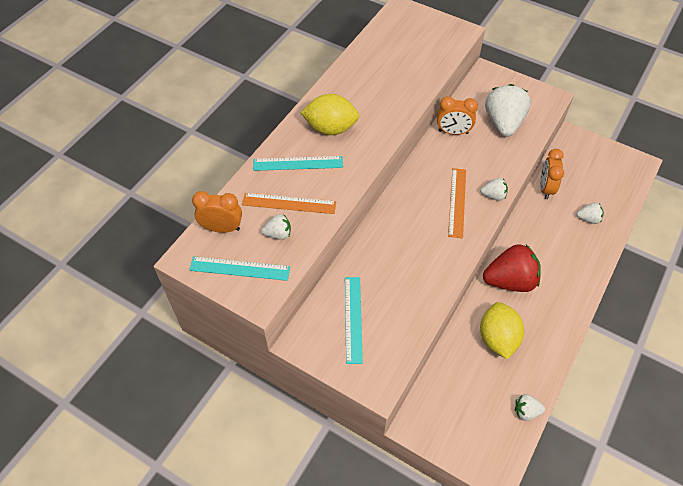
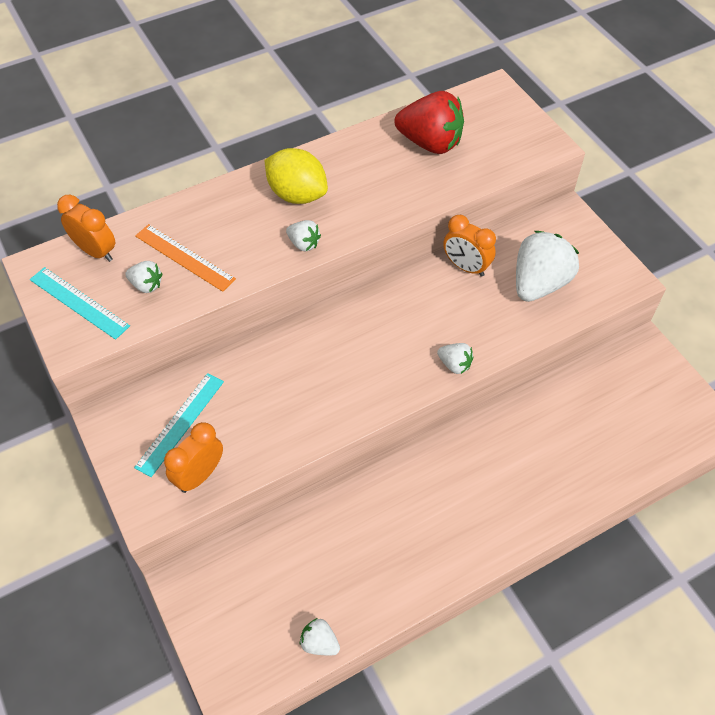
camera: 30 degrees right, 0 degrees up
turquoise ruler [253,156,343,171] -> none
orange ruler [448,168,466,238] -> none
yellow lemon [480,302,524,359] -> none
red strawberry [483,244,541,292] -> red strawberry moved to [394,91,464,154]
orange clock [540,149,564,199] -> orange clock moved to [164,422,223,493]
white strawberry [577,202,604,224] -> white strawberry moved to [286,220,321,251]

